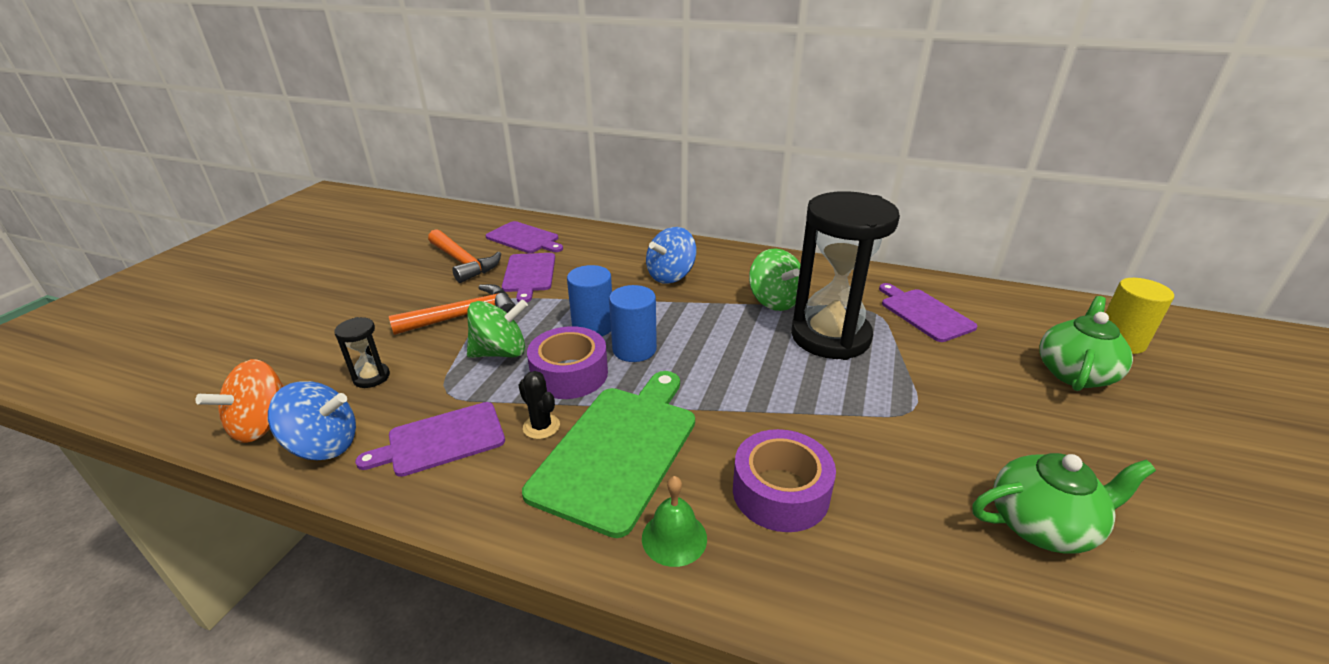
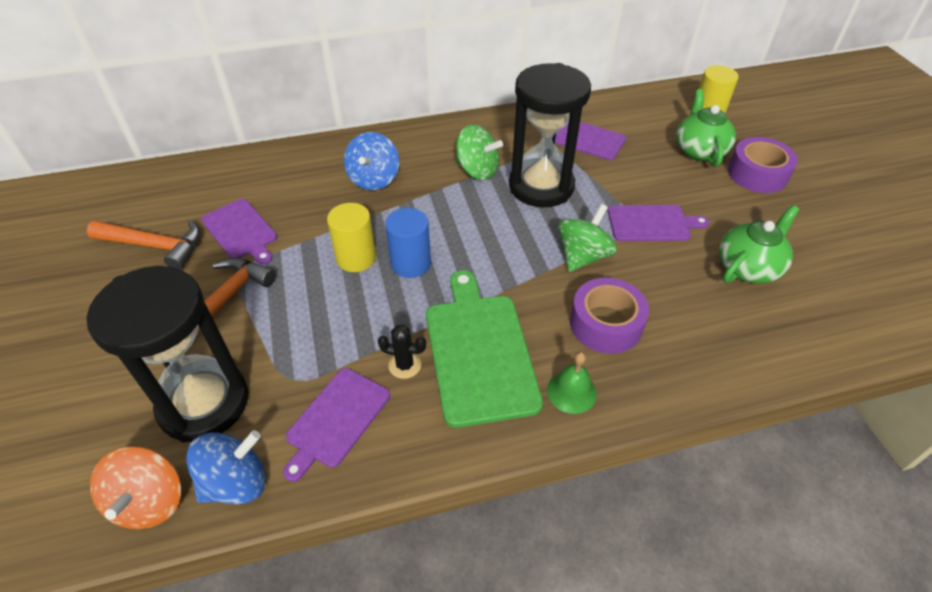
camera: 35 degrees left, 15 degrees up
black hourglass [334,317,390,388] -> black hourglass [87,266,249,443], size x2.45
green spinning top [467,299,528,358] -> green spinning top moved to [558,204,617,272]
purple cutting board [485,221,563,253] -> purple cutting board moved to [608,205,709,241]
purple tape [527,326,608,399] -> purple tape moved to [728,137,798,193]
blue cylinder [567,265,612,336] -> yellow cylinder [327,203,376,272]

